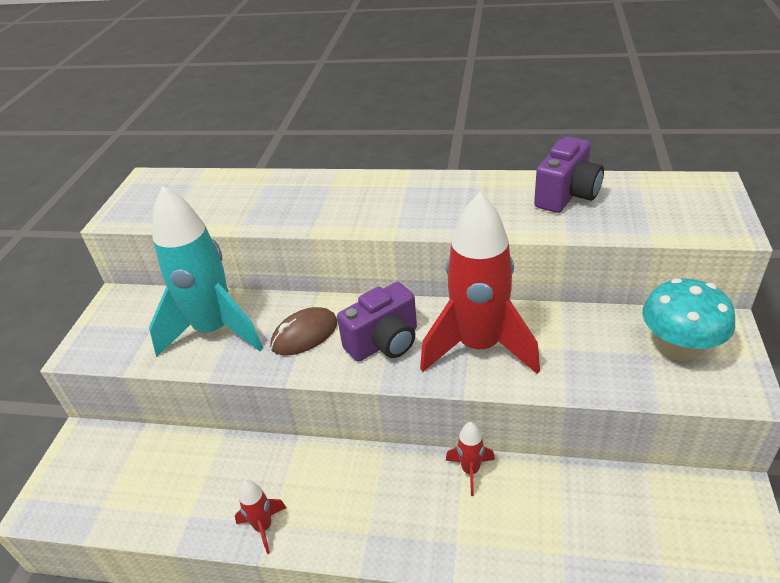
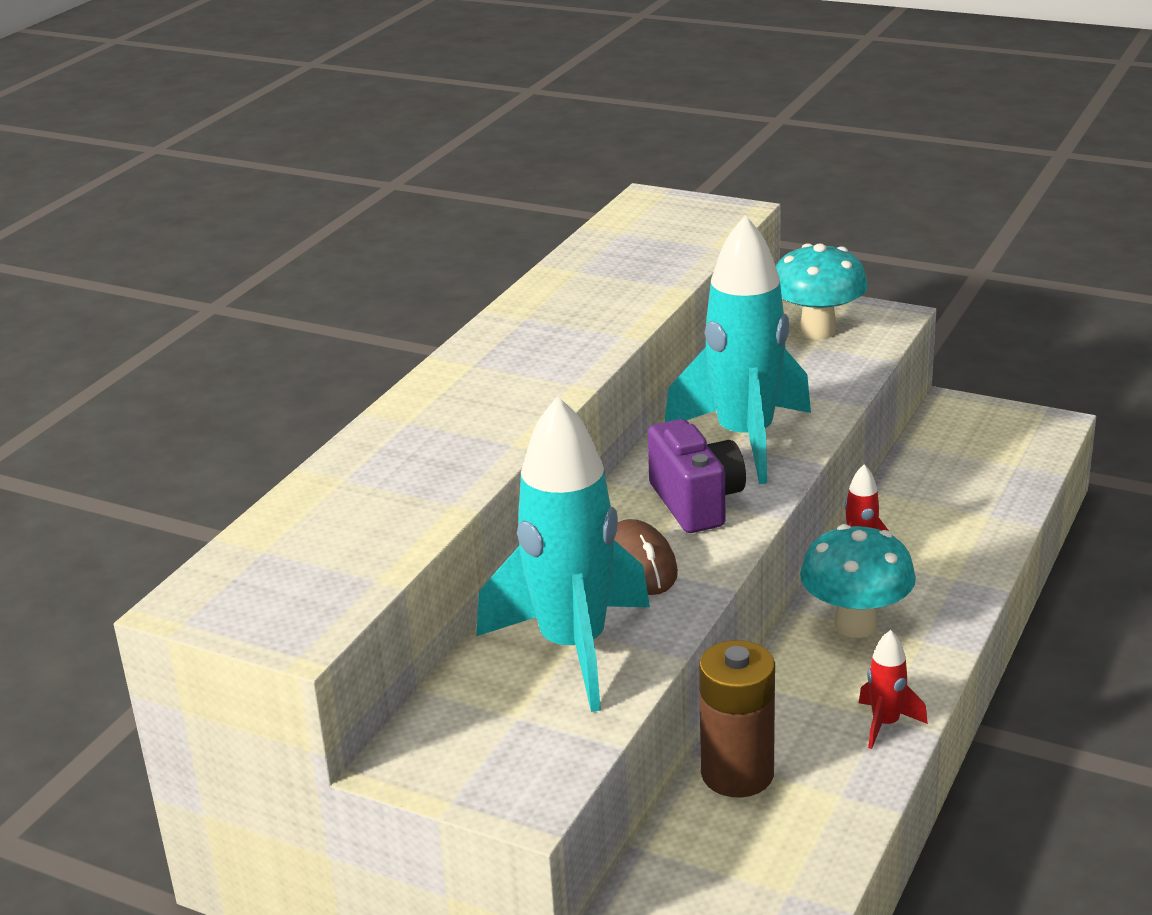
camera: 75 degrees left, 10 degrees down
red rocket [420,192,540,374] -> turquoise rocket [664,215,811,484]
purple camera [534,137,604,213] -> none
none -> brown battery [699,640,775,797]
none -> turquoise mushroom [800,524,916,638]

